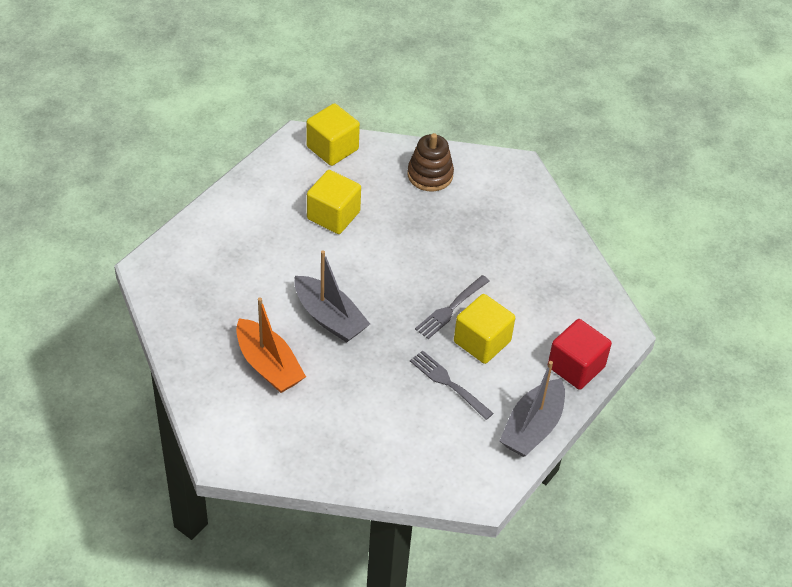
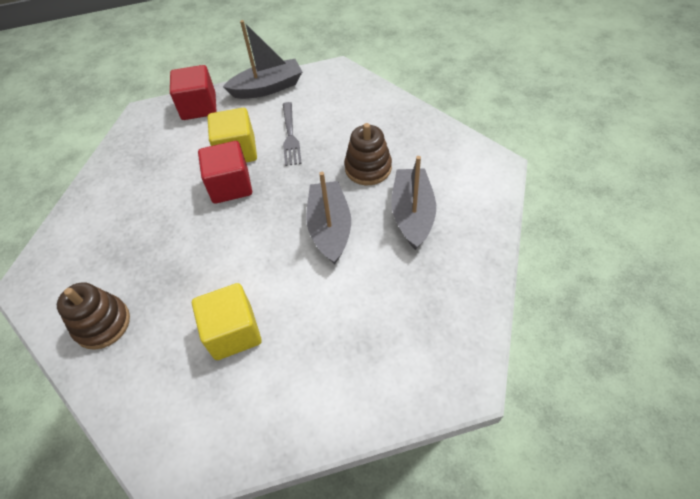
camera: 135 degrees left, 5 degrees up
orange boat [236,297,306,393] -> grey boat [391,156,436,250]
yellow cube [306,103,360,166] -> none
grey fork [415,275,490,339] -> red cube [198,141,252,204]
none -> brown stacking toy [344,123,392,185]

